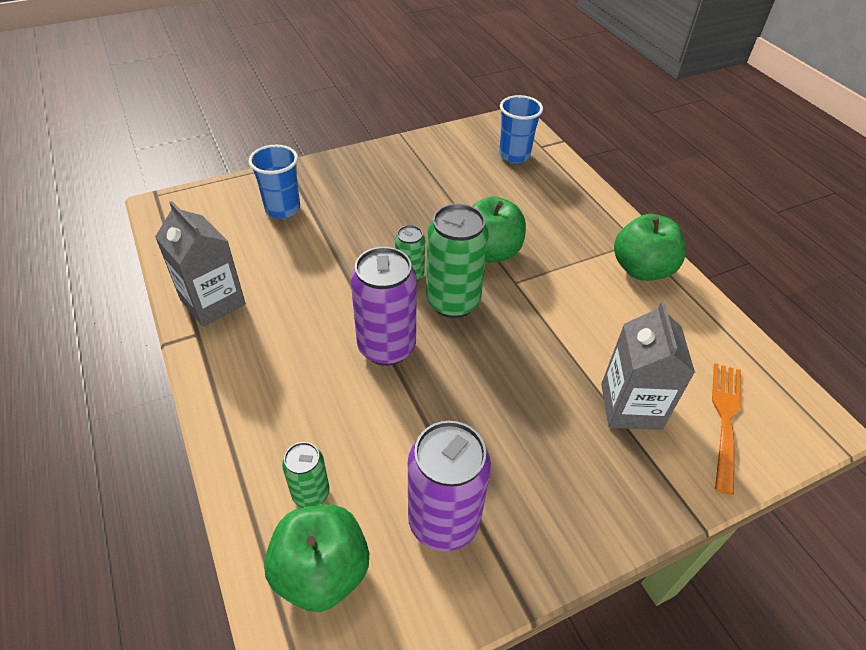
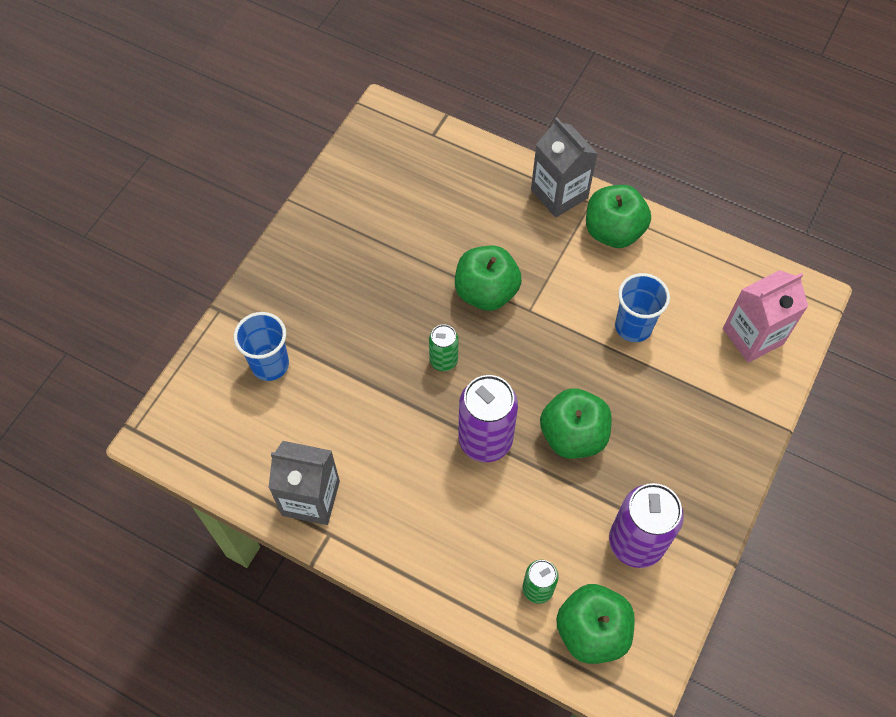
camera: 35 degrees left, 15 degrees up
green can [426,203,489,318] -> none
blue cup [499,95,543,163] -> blue cup moved to [615,273,670,342]
grey carton [601,302,695,430] -> grey carton moved to [531,117,598,217]
orange fork [712,364,741,495] -> pink carton [723,270,808,363]
none -> green apple [540,388,612,459]

